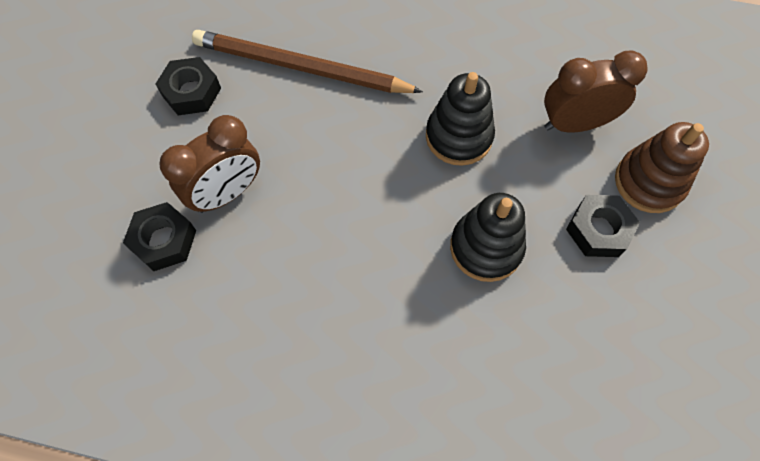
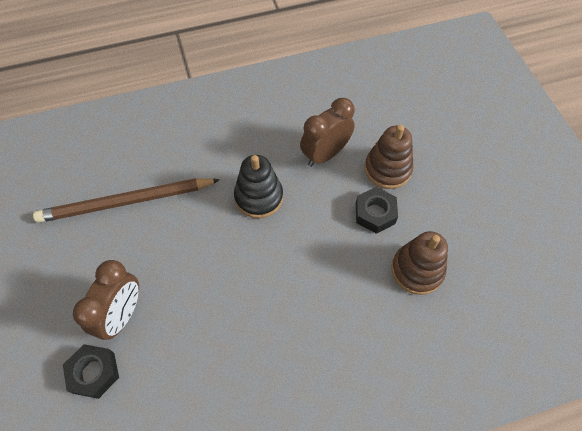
camera: 30 degrees left, 5 degrees down
black nut [155,57,221,115] -> none
black stacking toy [450,193,526,282] -> none
none -> brown stacking toy [392,231,448,295]

